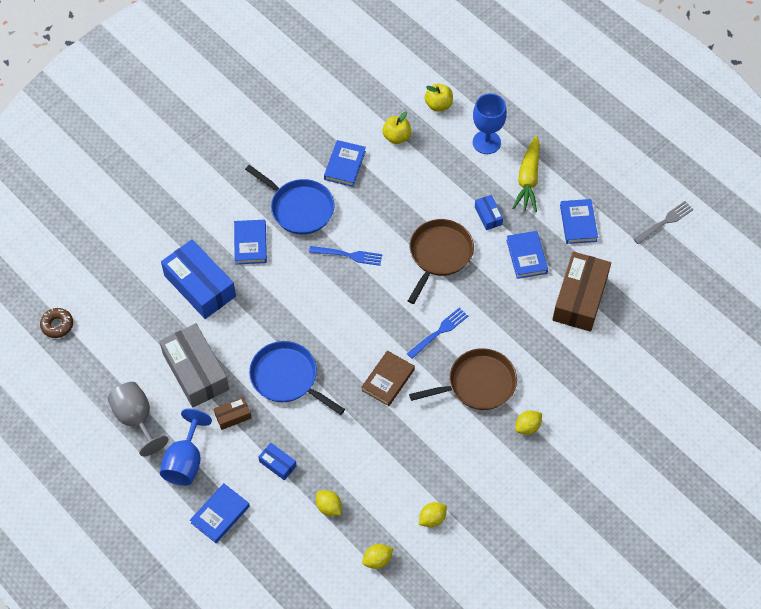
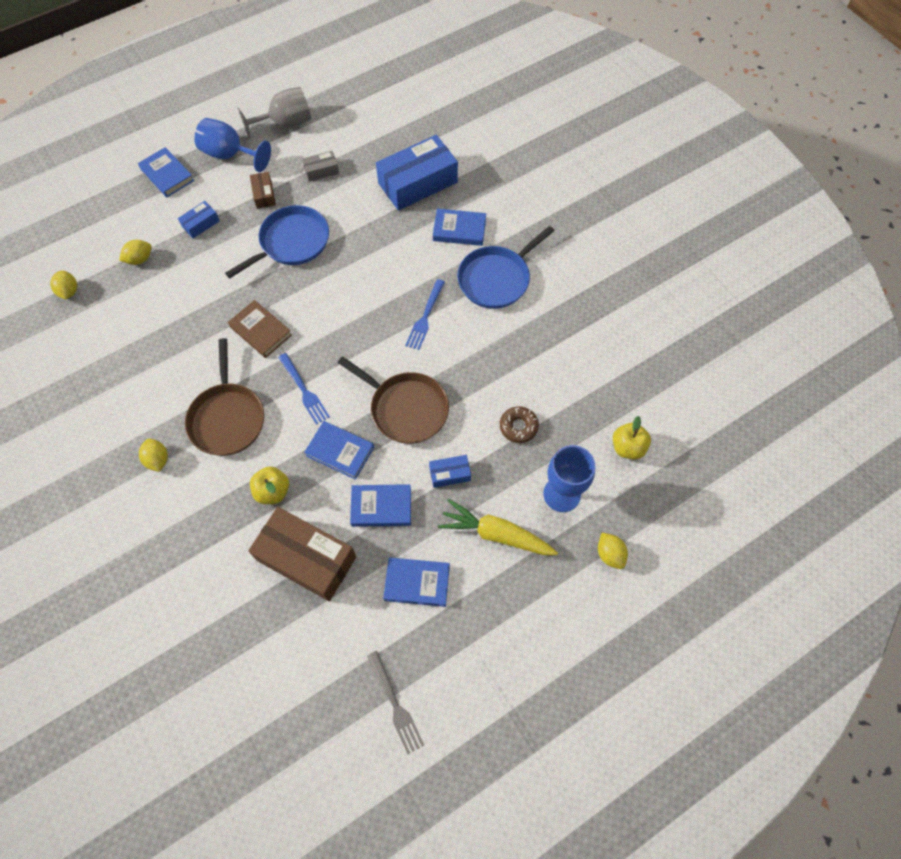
camera: 100 degrees right, 5 degrees up
brown donut [40,308,73,338] -> brown donut moved to [500,406,539,443]
grey box [159,323,229,408] -> grey box [302,151,339,182], size x0.46
blue book [324,140,366,187] -> blue book moved to [304,421,374,480]
yellow apple [382,111,411,144] -> yellow apple moved to [250,466,289,504]
yellow lemon [419,502,447,527] -> yellow lemon moved to [598,533,628,569]

